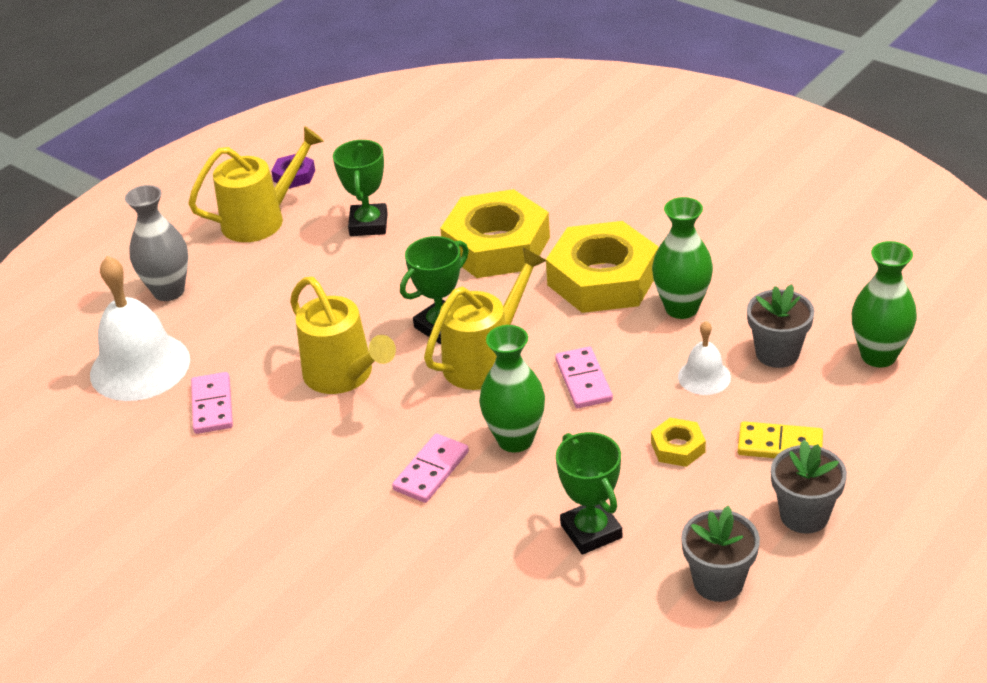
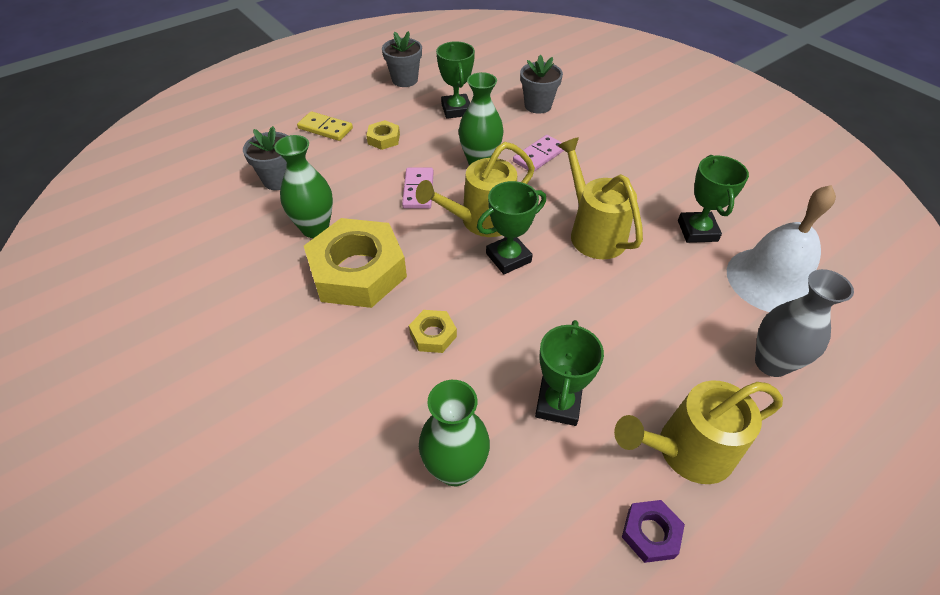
camera: 170 degrees left, 10 degrees up
pink domino [191,372,233,434] -> green trophy [678,155,749,243]
yellow nut [440,189,550,278] -> yellow nut [409,310,457,353], size x0.43
white bell [678,321,731,395] -> none
grey flower pot [771,440,847,534] -> grey flower pot moved to [520,55,563,114]
green vase [852,241,917,367] -> green vase moved to [419,380,490,486]

